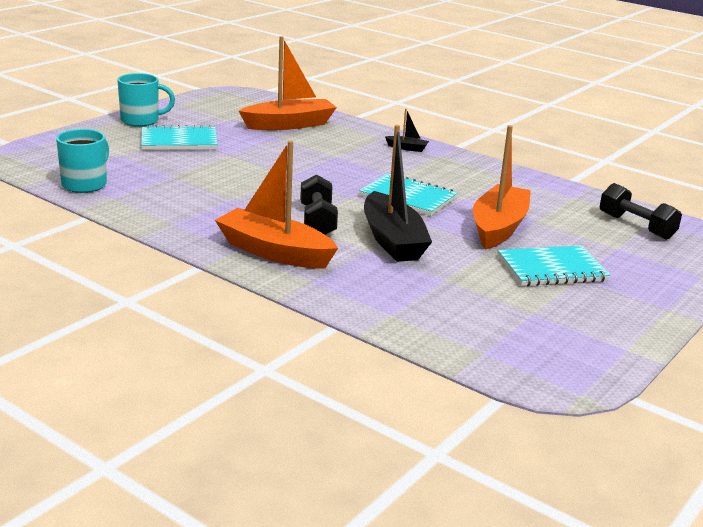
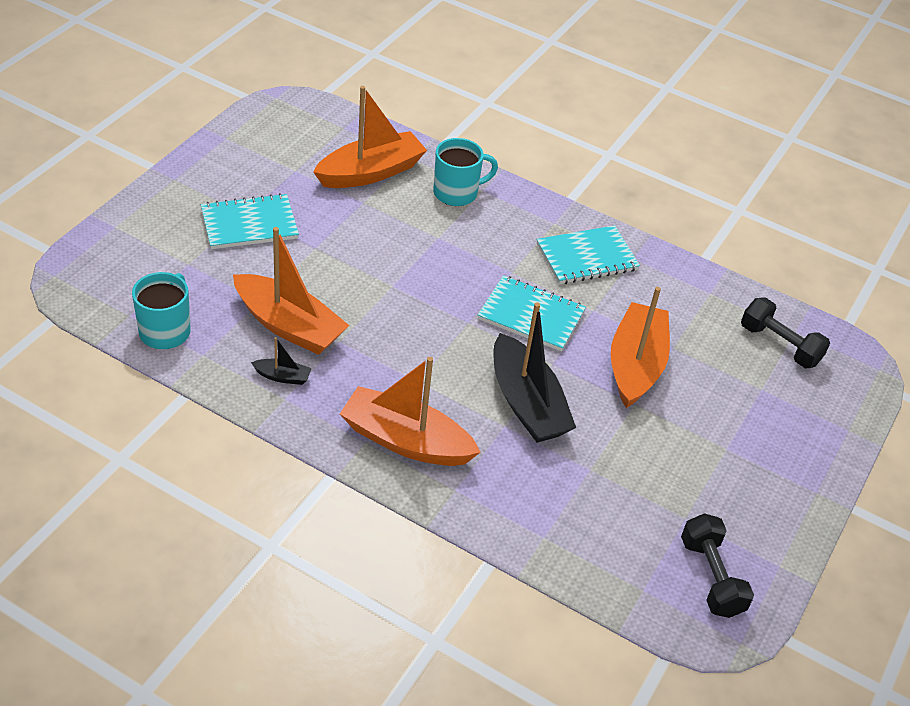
camera: 10 degrees left, 20 degrees up
turquoise mug [117,73,175,127] -> turquoise mug moved to [433,138,498,206]
black dumbbell [300,174,338,235] -> black dumbbell moved to [681,513,754,618]
black boat [385,109,429,152] -> black boat moved to [251,337,312,385]
turquoise notebook [498,245,611,286] -> turquoise notebook moved to [537,225,640,284]
none -> orange boat [233,227,349,355]

